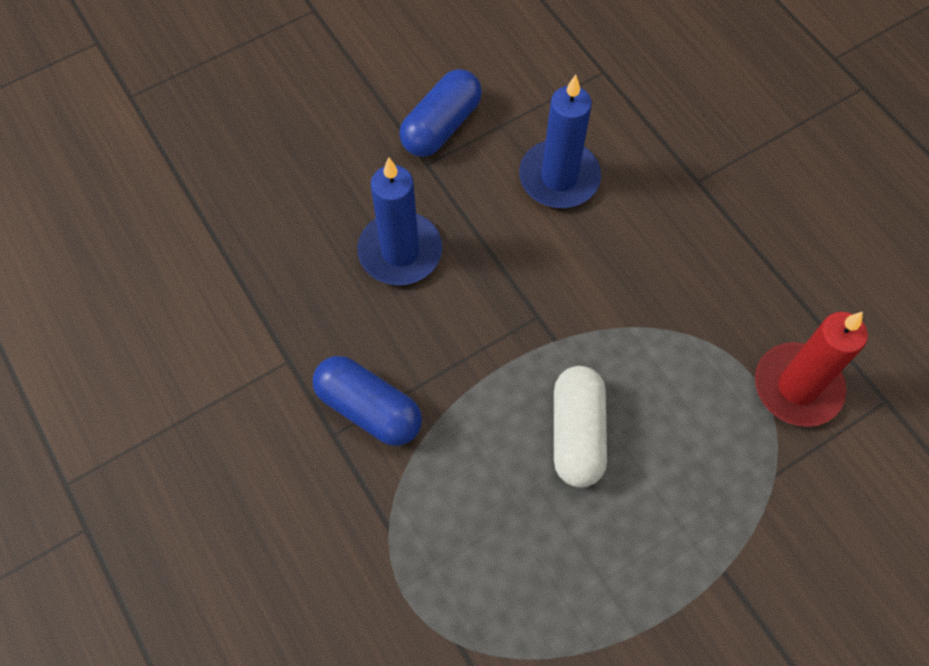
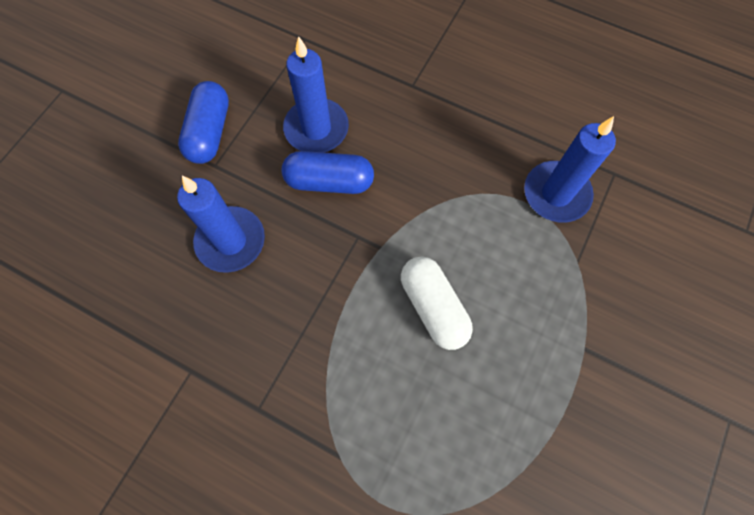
camera: 30 degrees left, 5 degrees up
blue capsule [312,356,422,446] -> blue capsule moved to [282,151,374,194]
red candle [755,312,868,427] -> blue candle [524,116,616,222]

